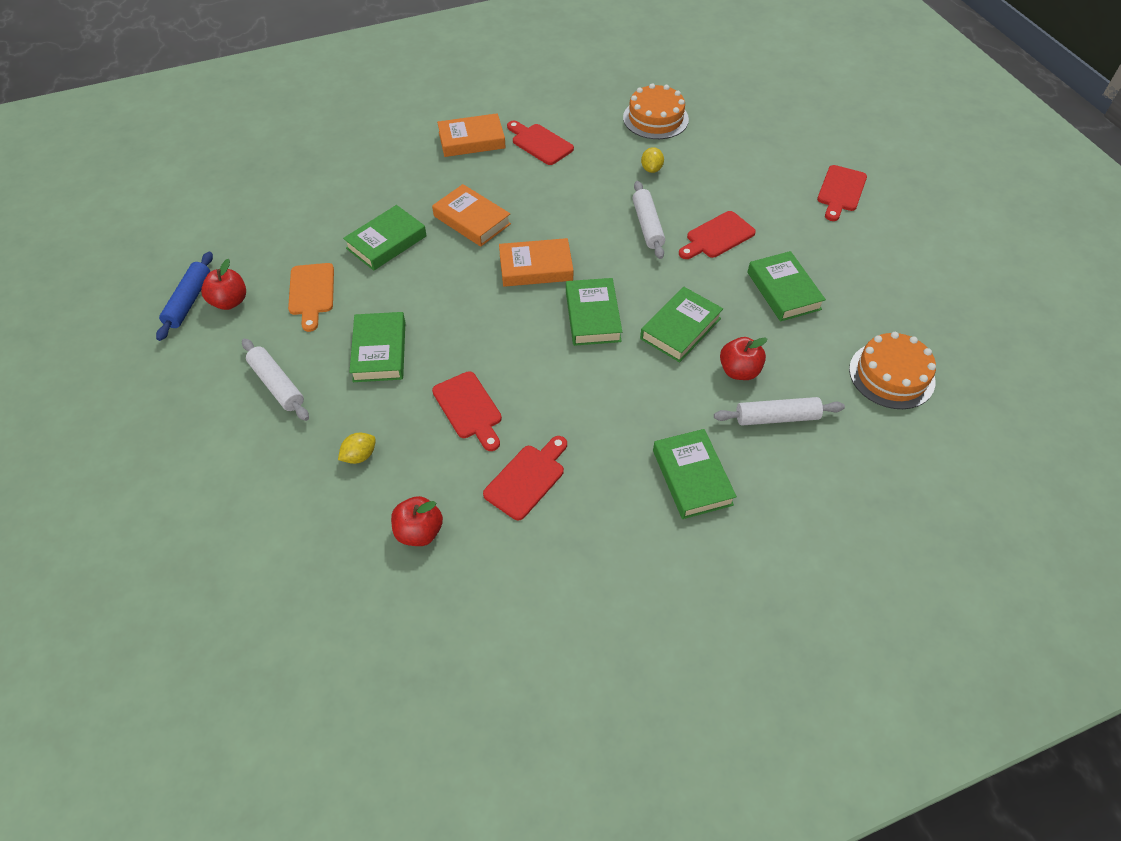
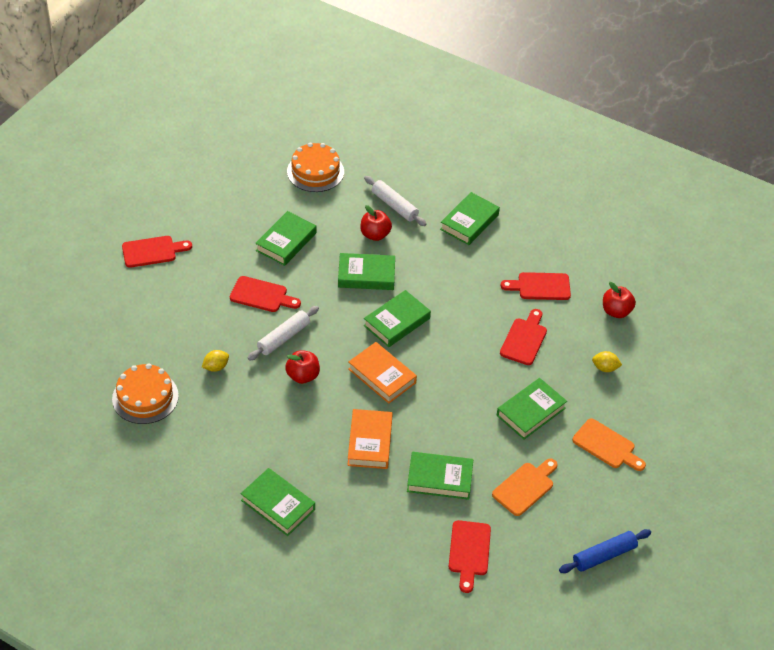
camera: 130 degrees left, 5 degrees down
red apple [201,259,246,310] -> red apple moved to [285,350,320,384]
white rolling pin [242,339,309,421] -> orange cutting board [572,419,646,471]
orange book [437,113,506,157] -> green book [241,468,315,536]
red cutting board [507,121,574,165] -> red cutting board moved to [449,520,491,593]

